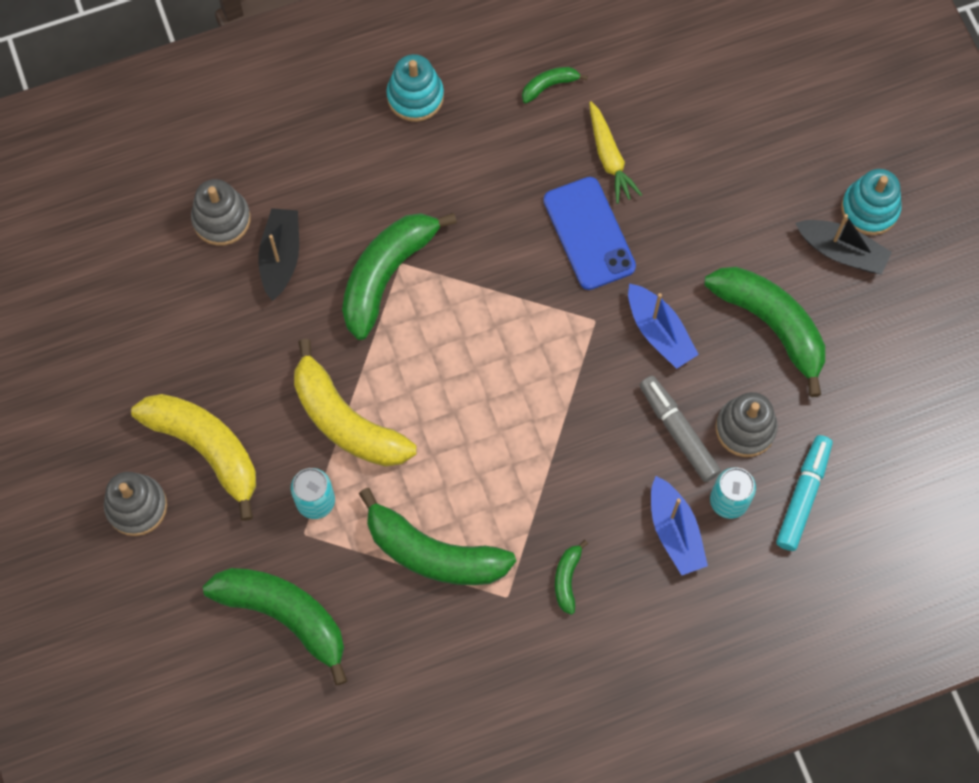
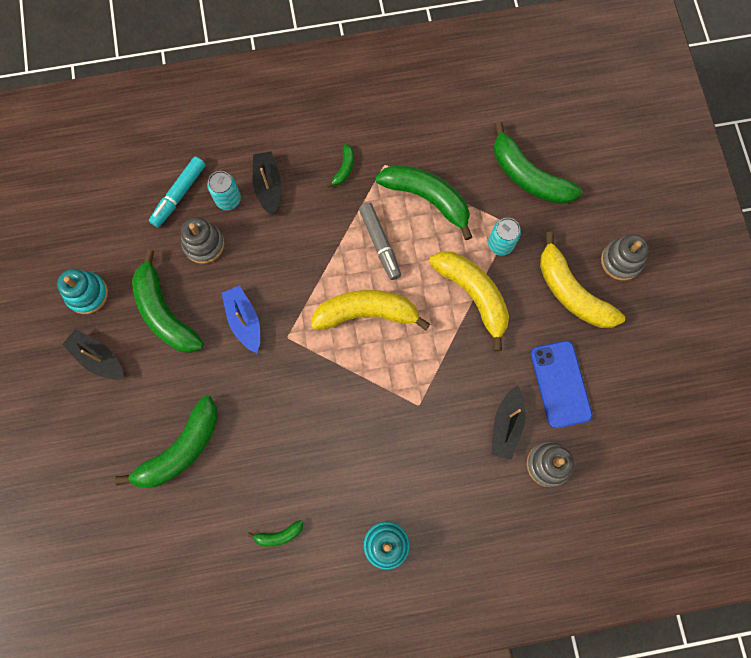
camera: 170 degrees left, 5 degrees up
green banana [342,213,457,340] -> green banana moved to [115,396,218,488]
blue phone [544,177,636,290] -> blue phone moved to [531,341,593,428]
yellow carrot [589,101,642,204] -> none
grey marker [640,376,721,482] -> grey marker moved to [359,203,401,280]
blue boat [651,476,708,575] -> black boat [253,151,281,215]
turquoise stacking toy [841,169,902,235] -> turquoise stacking toy moved to [57,269,108,314]
none -> yellow banana [311,290,430,331]

